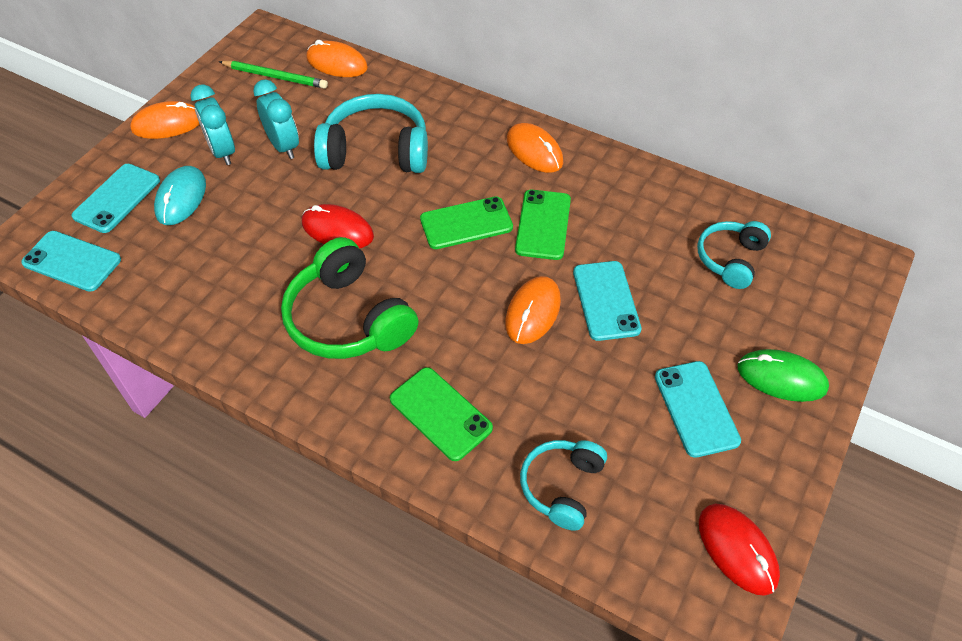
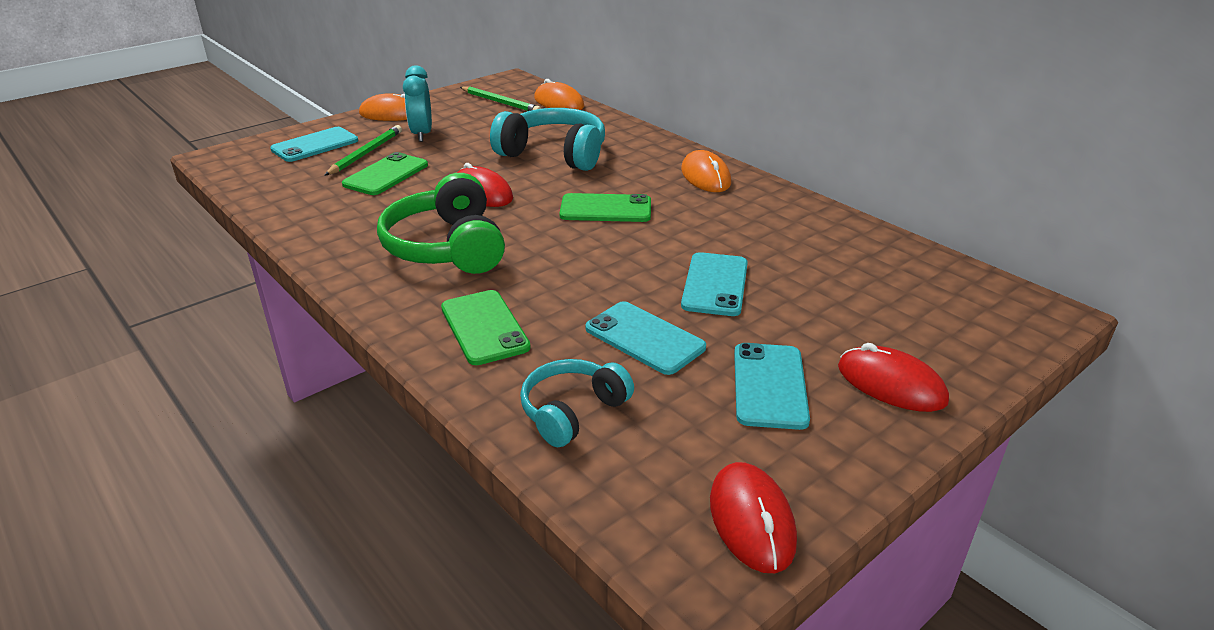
camera: 20 degrees right, 20 degrees down
turquoise phone [21,231,121,292] -> turquoise phone moved to [585,301,706,375]
turquoise mouse [154,166,206,225] -> green pencil [324,125,402,176]
turquoise clock [253,79,299,159] -> none
orange mouse [505,276,561,344] -> none
green phone [515,190,571,260] -> green phone moved to [342,152,428,195]
turquoise headphones [697,221,771,289] -> none
green mouse [737,349,829,402] -> red mouse [838,343,949,412]

